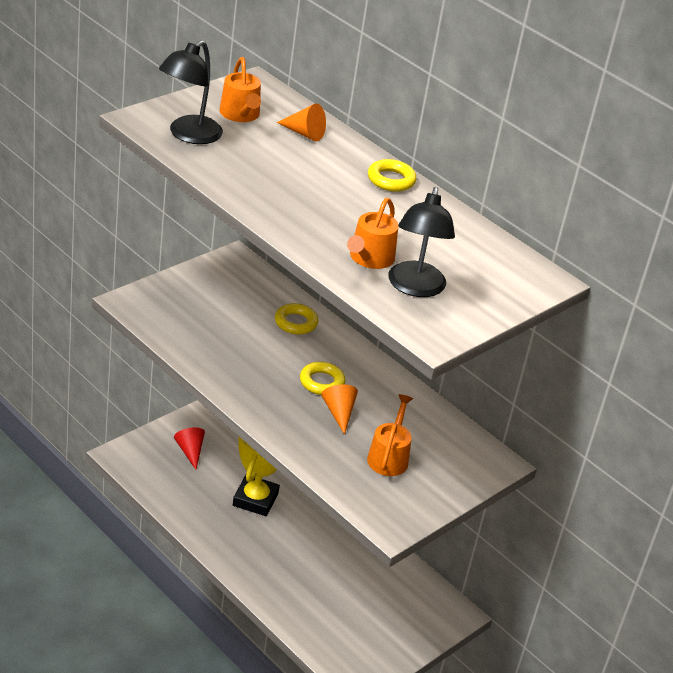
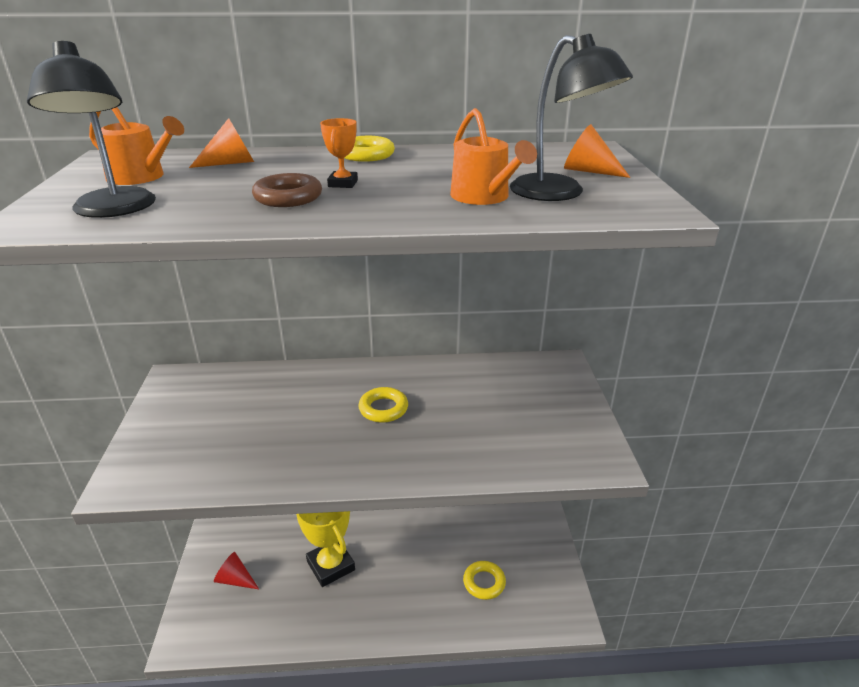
camera: 45 degrees left, 5 degrees down
yellow ring [275,303,318,334] -> yellow ring moved to [463,561,506,600]
orange cone [321,385,358,435] -> orange cone moved to [564,124,631,178]
orange watering can [367,394,413,476] -> none
none -> brown ring [252,173,322,207]
none -> orange trophy [320,118,358,188]

